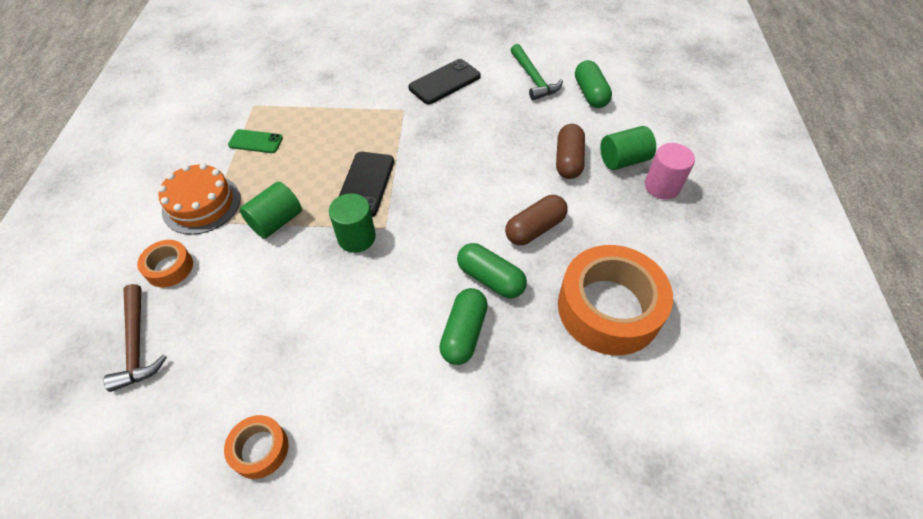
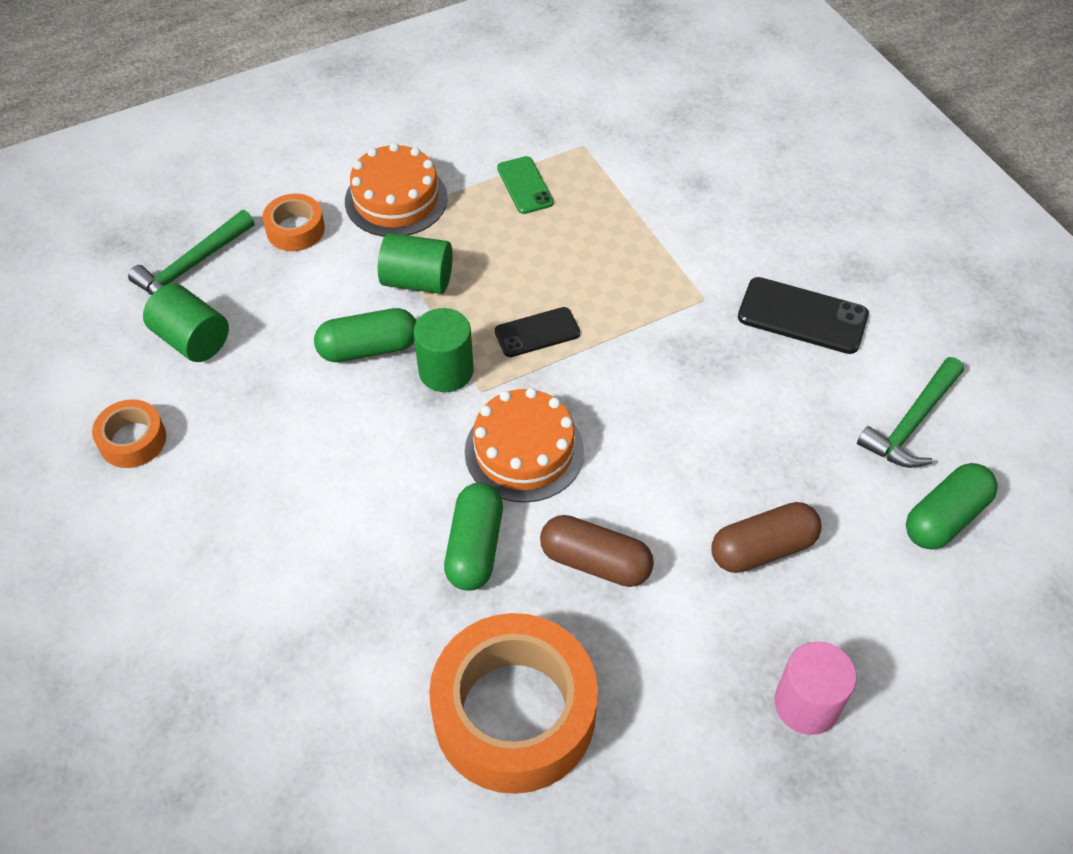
camera: 60 degrees right, 0 degrees up
brown hammer [104,284,167,392] -> green hammer [128,210,255,295]
black phone [339,152,394,217] -> black phone [495,307,580,357], size x0.65
green capsule [439,288,488,365] -> green capsule moved to [314,308,417,362]
green cylinder [600,126,656,170] -> green cylinder moved to [143,283,229,362]
none -> orange cake [465,388,584,503]

